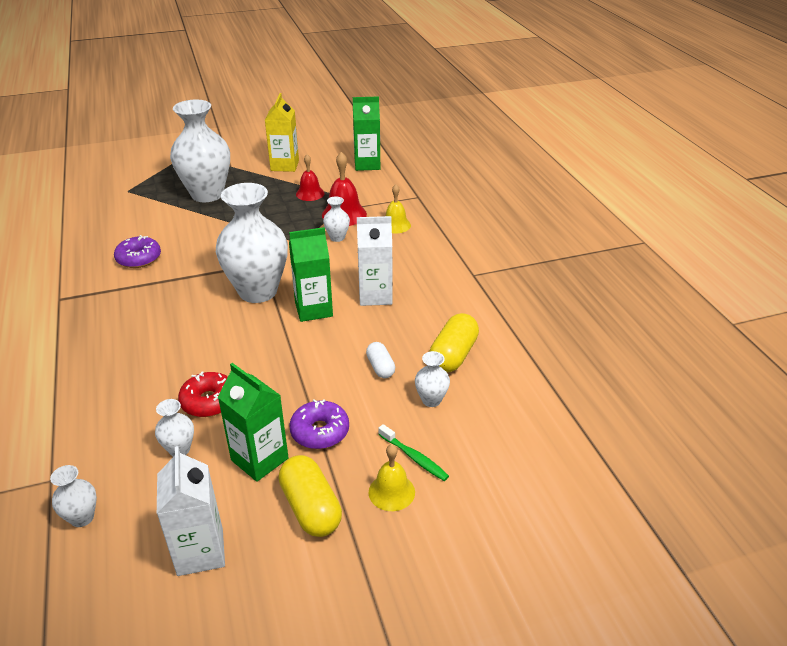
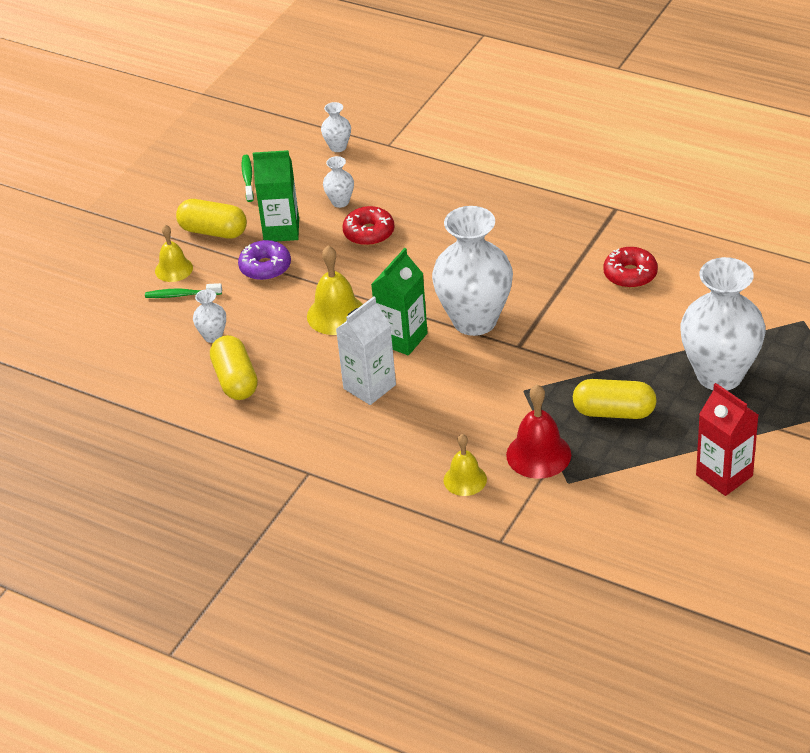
camera: 140 degrees right, 5 degrees up
purple donut [114,235,161,268] -> red donut [603,247,658,288]
white carton [157,446,225,576] -> green toothbrush [242,155,254,202]
yellow carton [265,93,299,172] -> red carton [696,383,758,496]
red bell [296,154,325,201] -> none
white vase [323,196,350,242] -> none
green carton [353,96,380,171] -> none
white capsule [366,342,395,378] -> none
none -> yellow bell [307,246,363,335]
none -> yellow capsule [573,379,657,419]

